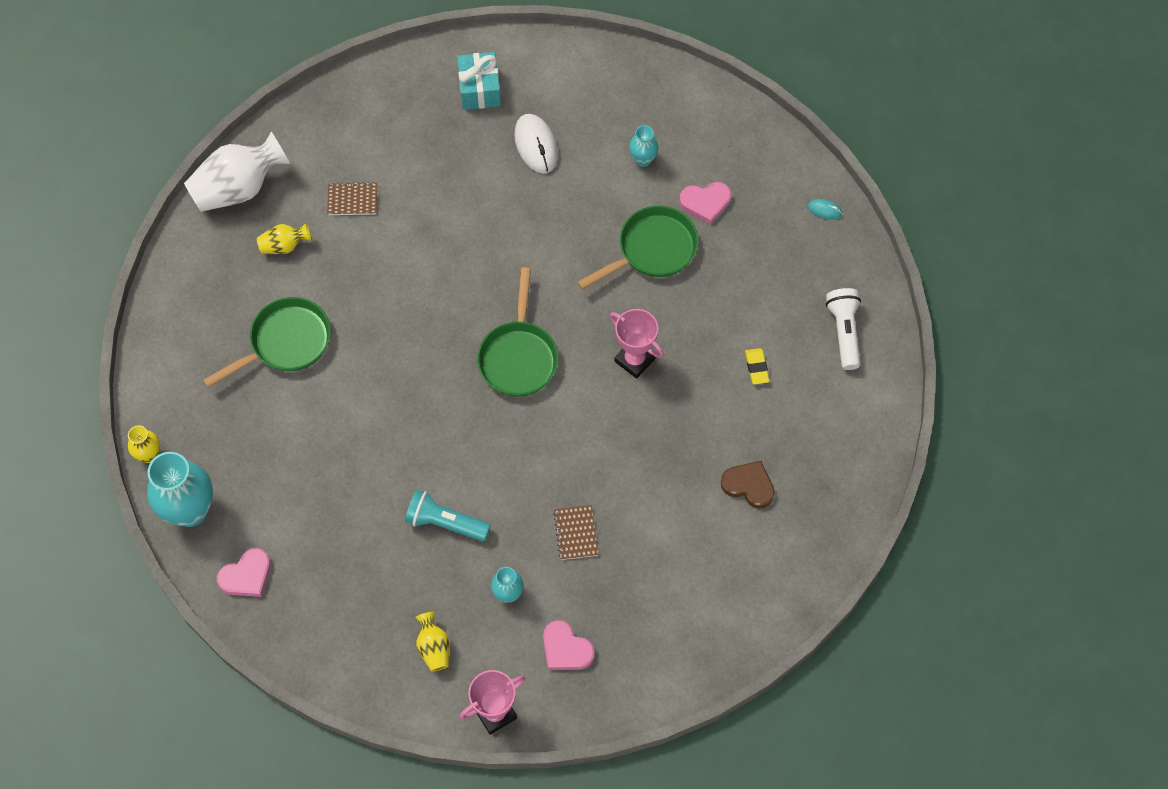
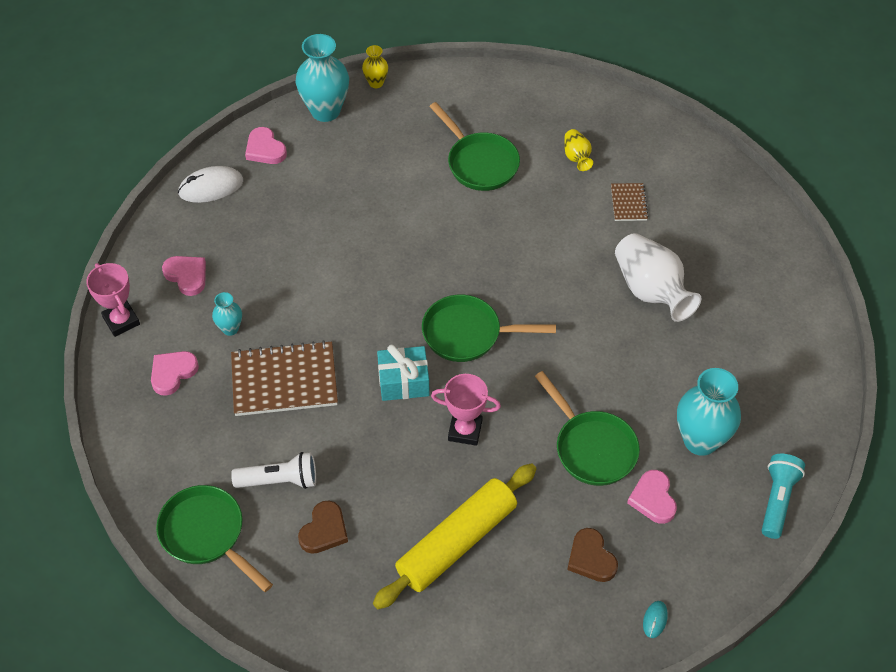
camera: 90 degrees right, 10 degrees down
white vase [184,131,290,212] -> white vase moved to [615,233,702,322]
turquoise flashlight [405,490,491,541] -> turquoise flashlight moved to [762,454,805,539]
yellow vase [415,611,449,671] -> pink heart [162,256,206,296]
turquoise gift [457,52,501,110] -> turquoise gift moved to [377,344,430,401]
white mouse [514,114,558,174] -> white mouse moved to [178,166,243,203]
brown notebook [554,505,598,560] -> brown notebook [231,340,338,416], size x2.03
pink trophy [609,309,664,379] -> pink trophy turned 60 degrees clockwise [431,374,501,446]
turquoise vase [629,125,659,167] -> turquoise vase [677,368,741,456], size x1.99
yellow eraser [745,348,769,384] -> yellow rolling pin [373,463,536,609]
white flashlight [826,288,861,370] -> white flashlight moved to [231,452,316,489]
none -> green pan [156,485,273,592]
none -> brown heart [567,528,618,582]

